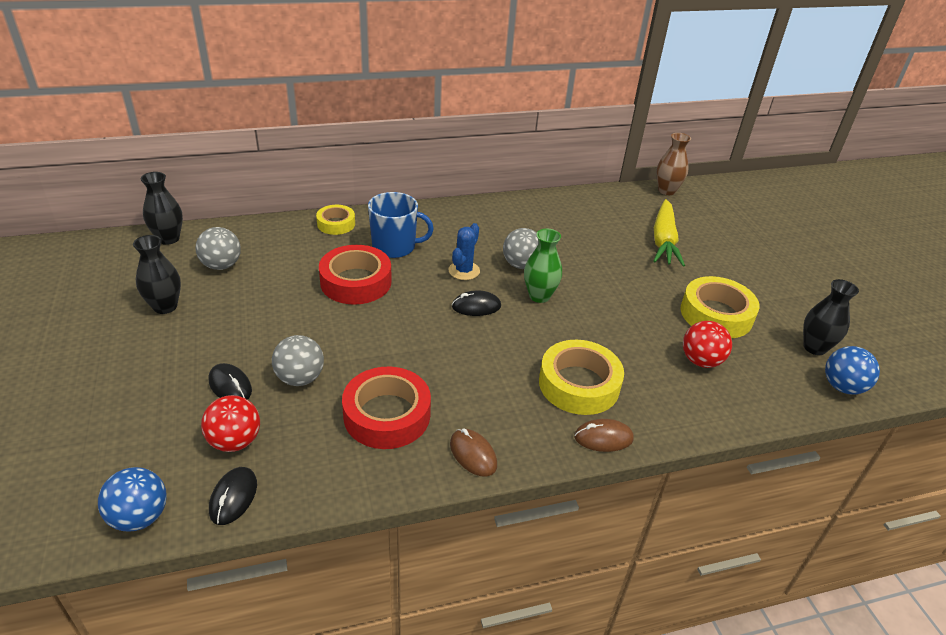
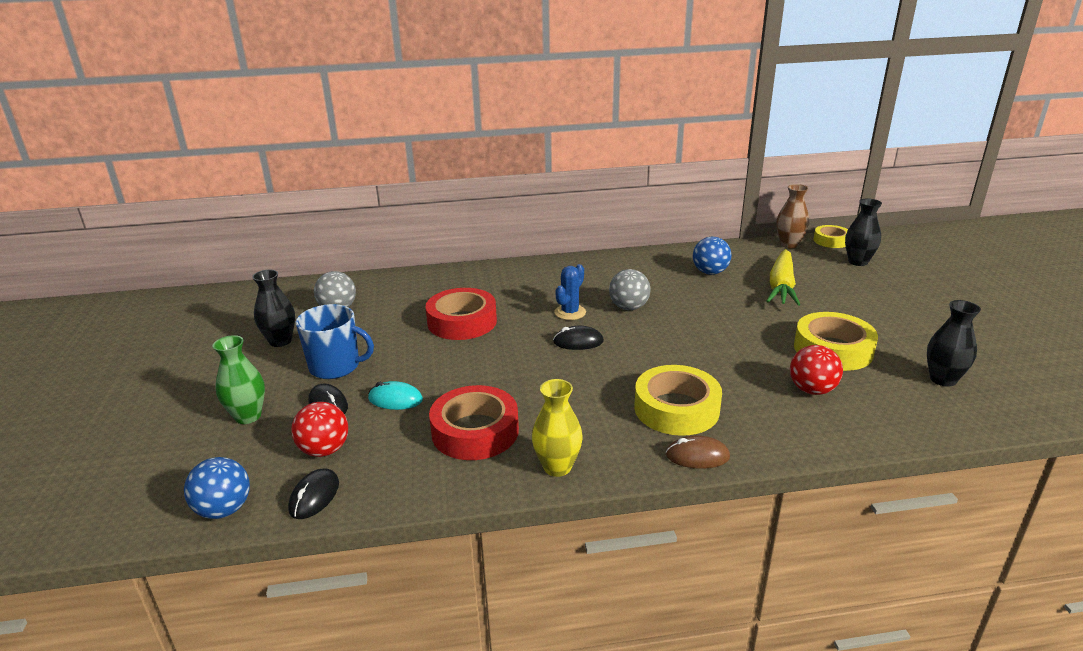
camera: 10 degrees right, 10 degrees down
black vase [140,172,183,245] -> black vase moved to [845,199,882,266]
grey ball [272,335,324,386] -> turquoise mouse [368,381,423,410]
yellow tape [316,205,355,235] -> yellow tape moved to [813,225,848,248]
blue mug [368,192,434,258] -> blue mug moved to [295,304,374,379]
brown mouse [450,429,497,476] -> yellow vase [532,379,583,477]
green vase [524,228,562,303] -> green vase moved to [212,335,265,424]
blue ball [825,346,880,395] -> blue ball moved to [693,237,731,275]

